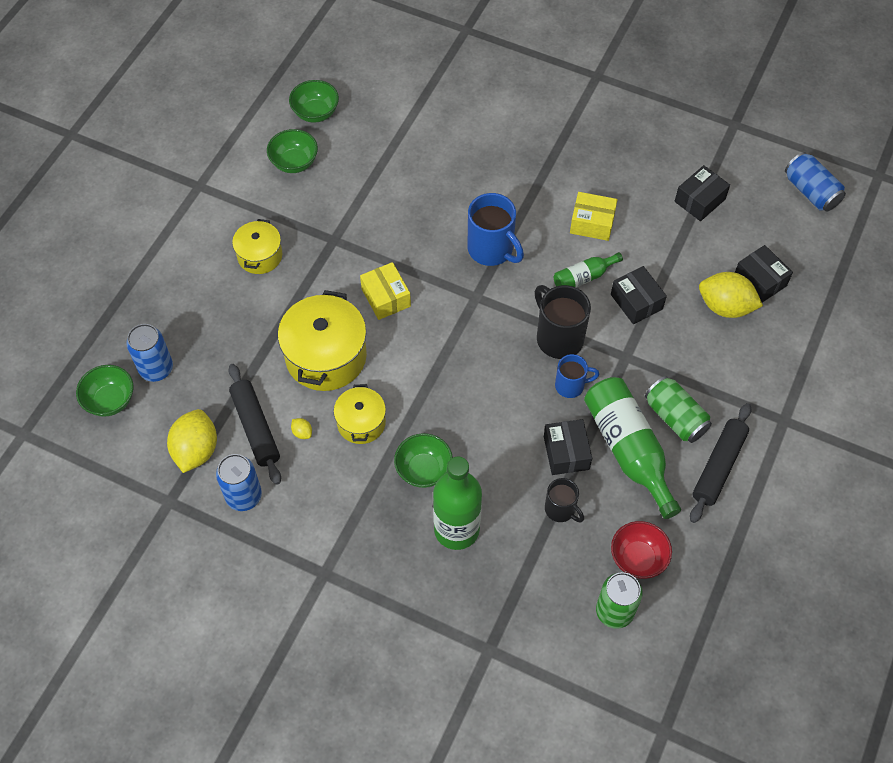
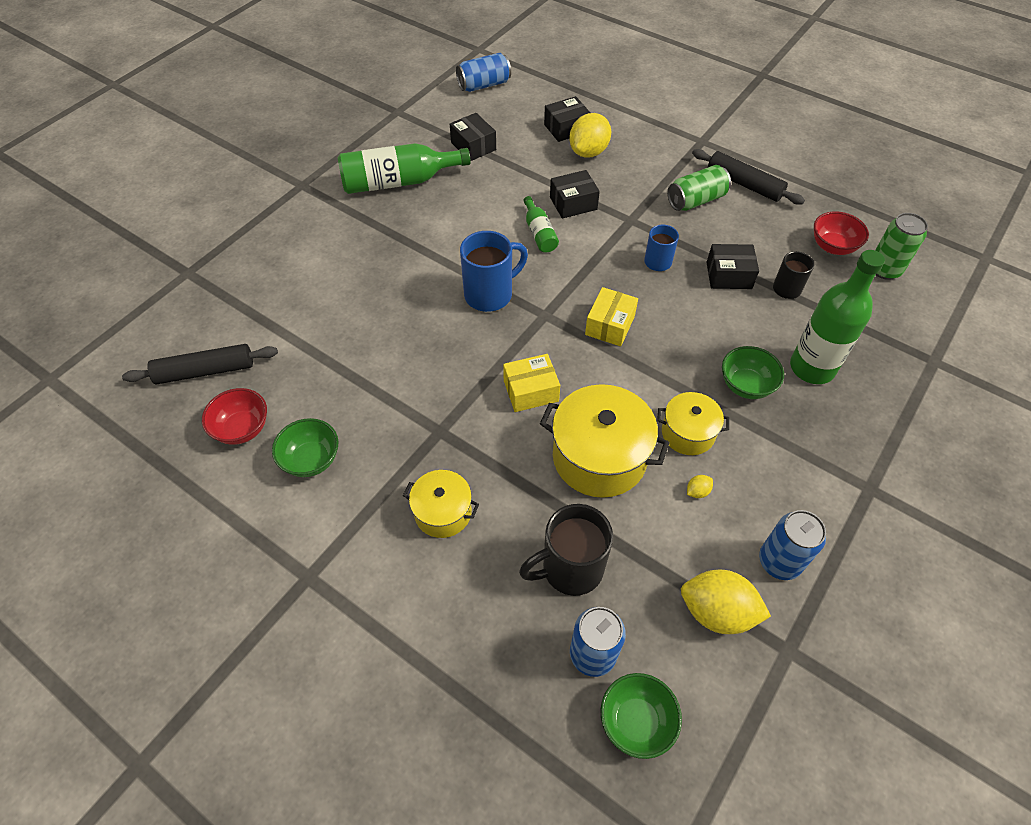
camera: 80 degrees left, 5 degrees down
black rolling pin [228,364,281,485] -> black rolling pin moved to [122,344,278,384]
green bowl [289,80,339,123] -> red bowl [202,388,267,445]
black mug [535,285,591,359] -> black mug moved to [519,504,613,596]
yellow box [570,192,617,241] -> yellow box moved to [585,287,638,346]
green bottle [584,377,681,519] -> green bottle moved to [338,143,471,194]

